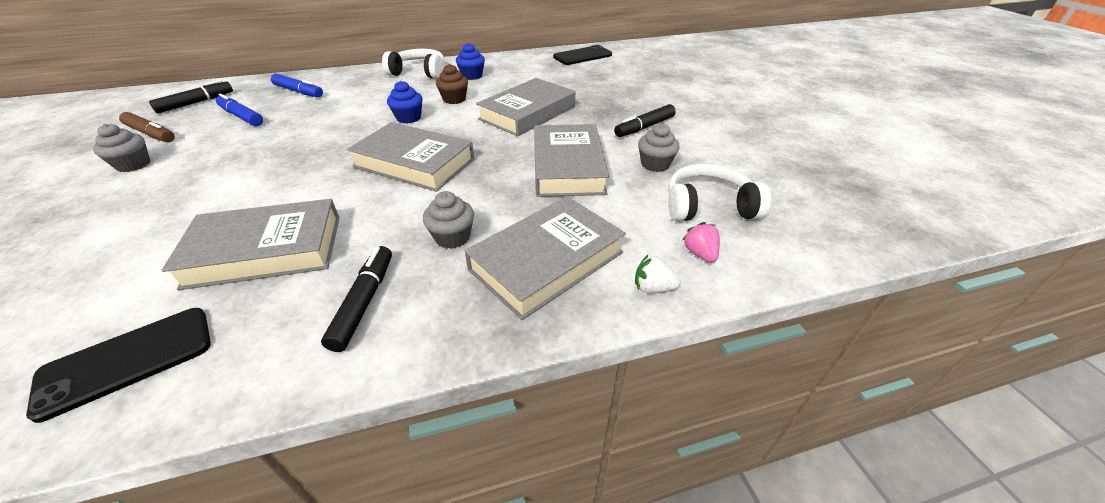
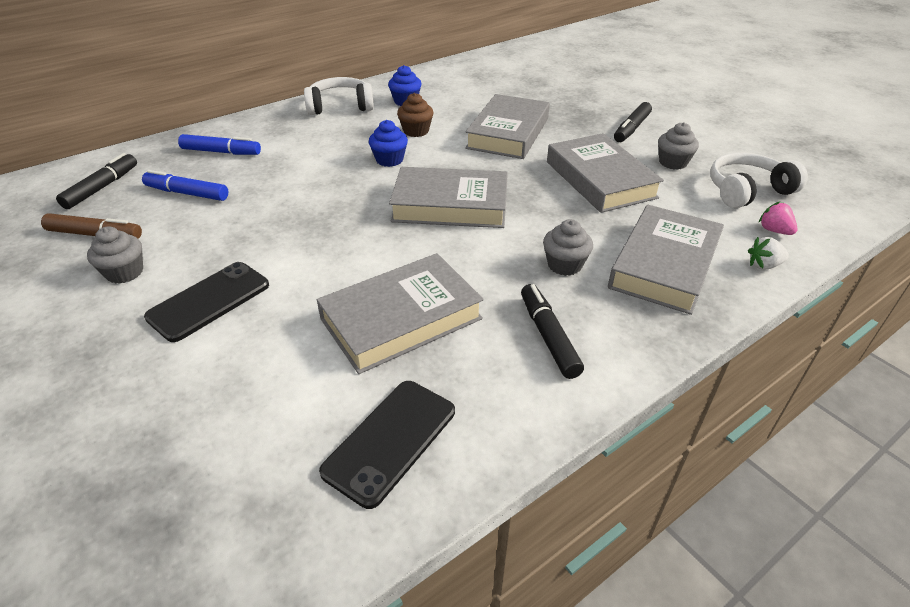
camera: 20 degrees left, 0 degrees up
black phone [553,45,612,65] -> black phone moved to [144,262,269,342]

